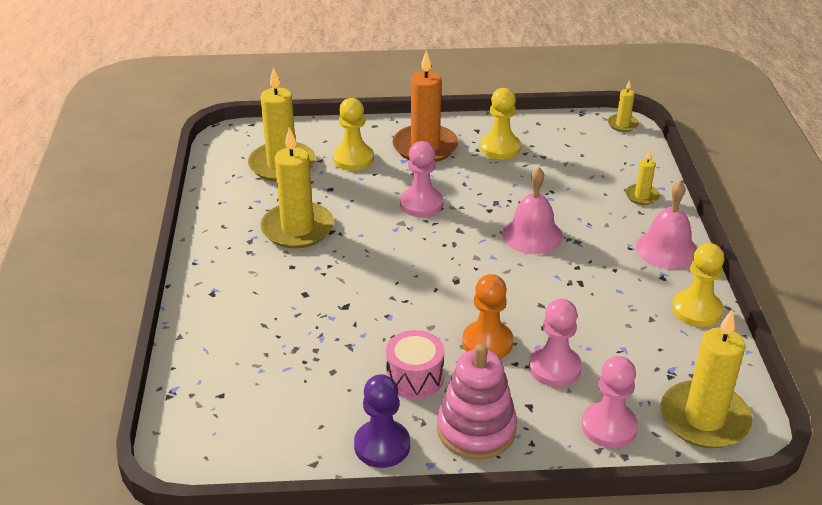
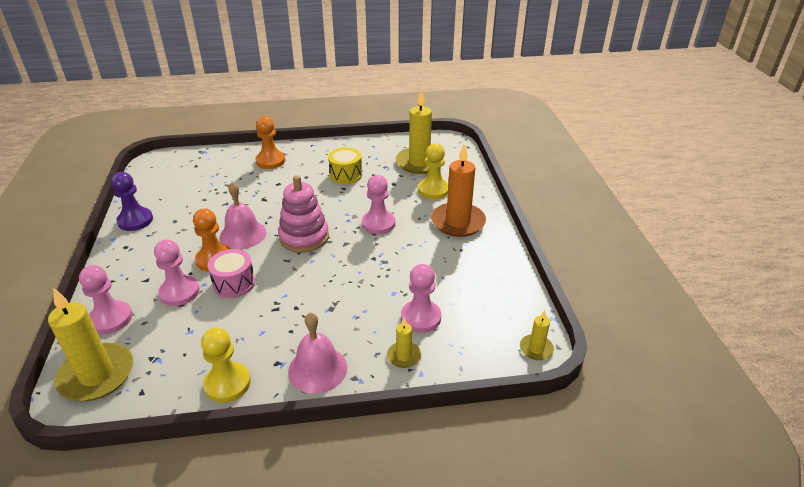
camera: 85 degrees right, 0 degrees up
yellow candle [261,127,334,249] -> yellow drum [328,147,362,184]
pink drum [386,330,444,399] -> pink drum moved to [208,249,255,298]
pink stacking toy [437,343,517,460] -> pink stacking toy moved to [278,175,329,253]
yellow pawn [480,88,521,160] -> none
pink bell [502,167,563,254] -> pink bell moved to [220,182,266,249]
none -> orange pawn [255,116,285,169]
none -> pink pawn [401,264,441,333]

